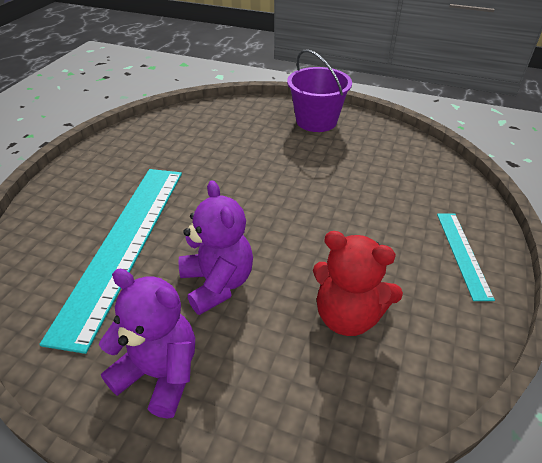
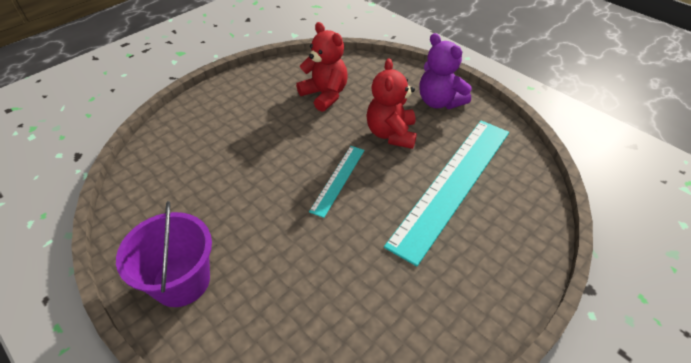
camera: 155 degrees left, 5 degrees up
purple teddy bear [179,180,253,315] -> red teddy bear [366,58,417,149]
turquoise ruler [437,213,495,301] -> turquoise ruler moved to [309,146,365,218]

